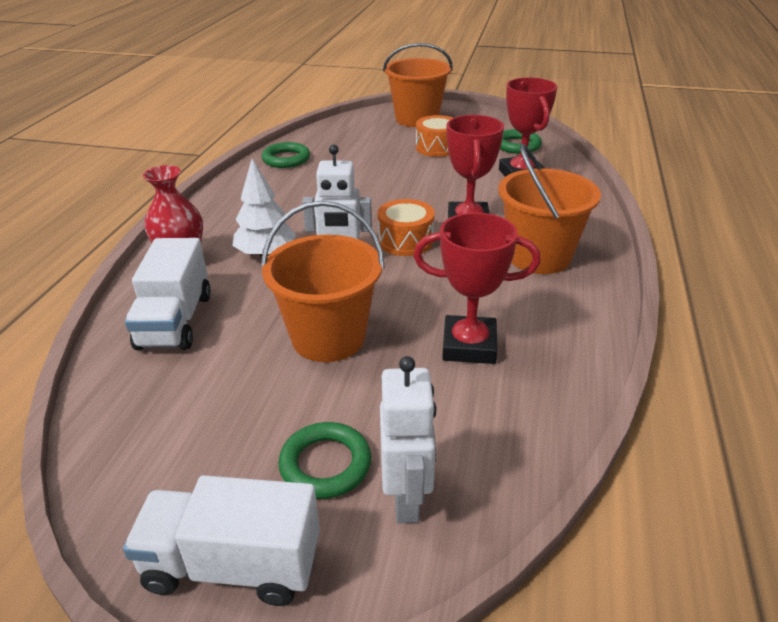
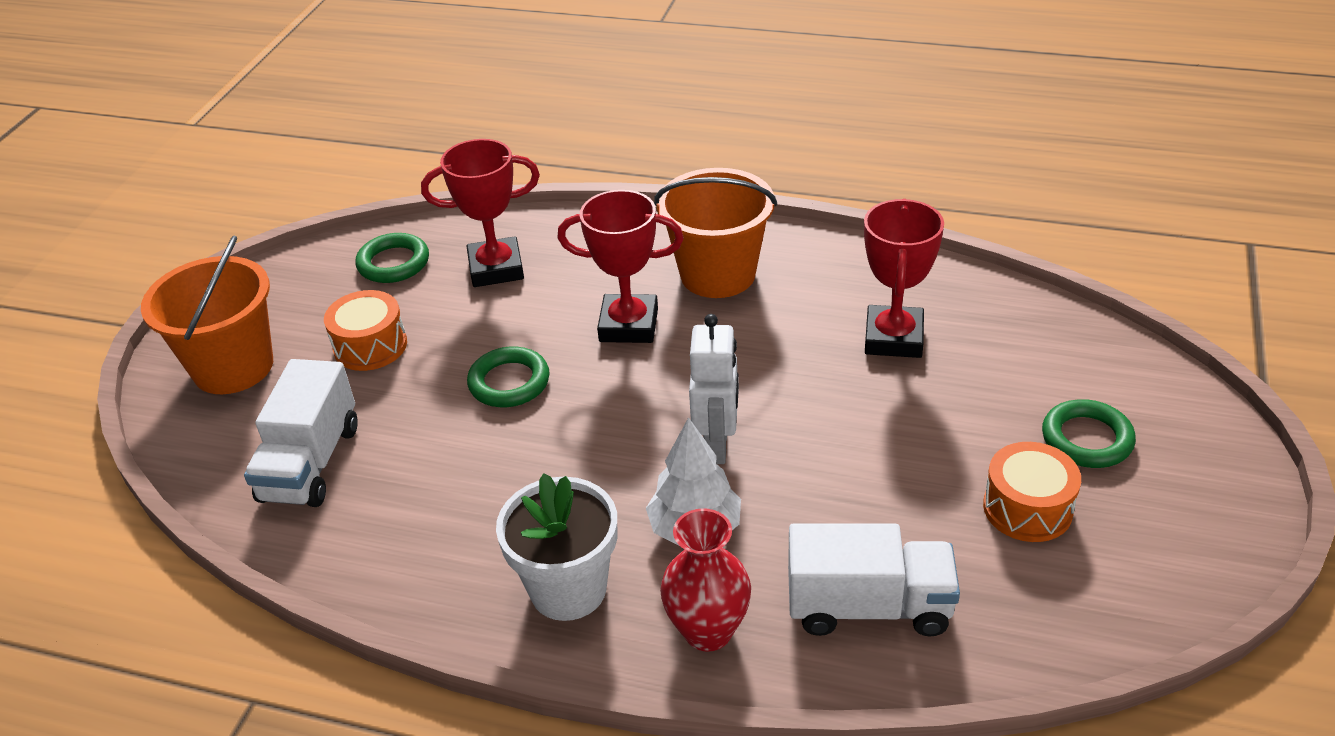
camera: 85 degrees left, 5 degrees up
white truck [123,475,320,606] -> white truck moved to [244,359,358,507]
orange bucket [261,201,385,362] -> none
green ring [262,142,310,168] -> green ring moved to [467,346,550,407]
orange drum [378,199,435,256] -> orange drum moved to [983,442,1081,542]
white robot [380,356,436,523] -> none
none -> white flower pot [496,473,618,621]

